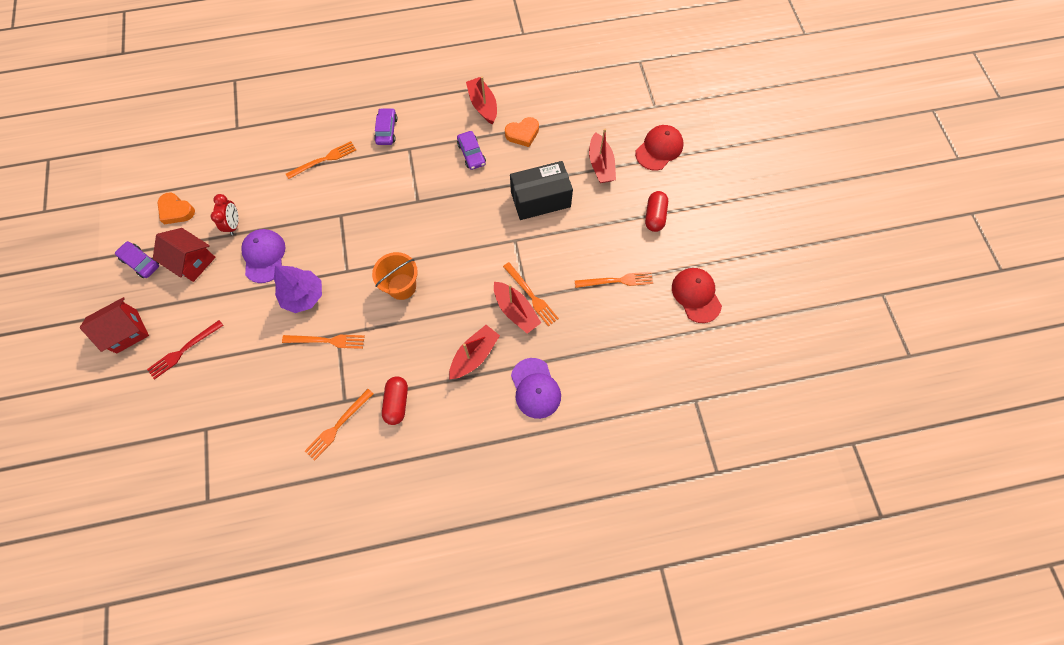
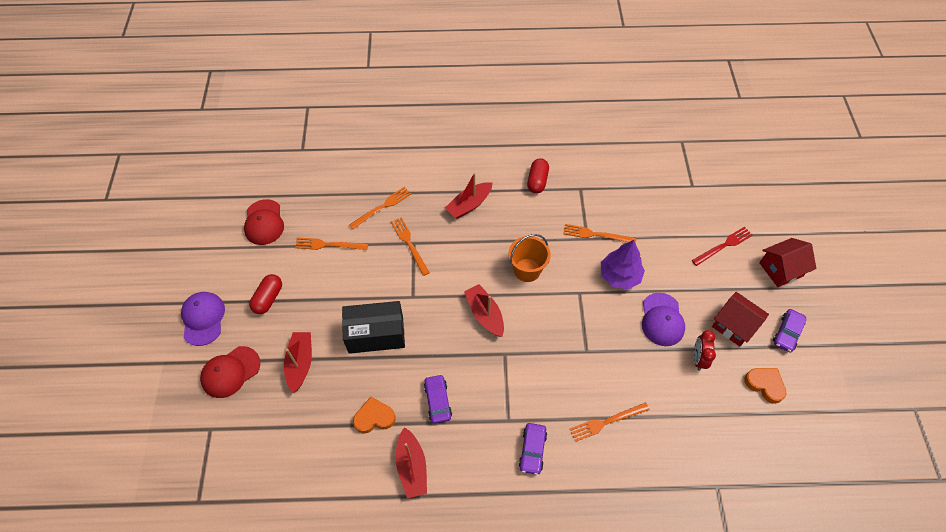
camera: 170 degrees left, 10 degrees down
purple car [115,241,159,278] -> purple car turned 75 degrees clockwise [773,309,807,352]
orange fork [305,389,374,461] -> orange fork moved to [349,187,411,229]
red boat [494,282,541,334] -> red boat moved to [464,284,504,337]
purple cap [511,358,561,419] -> purple cap moved to [181,292,225,346]

